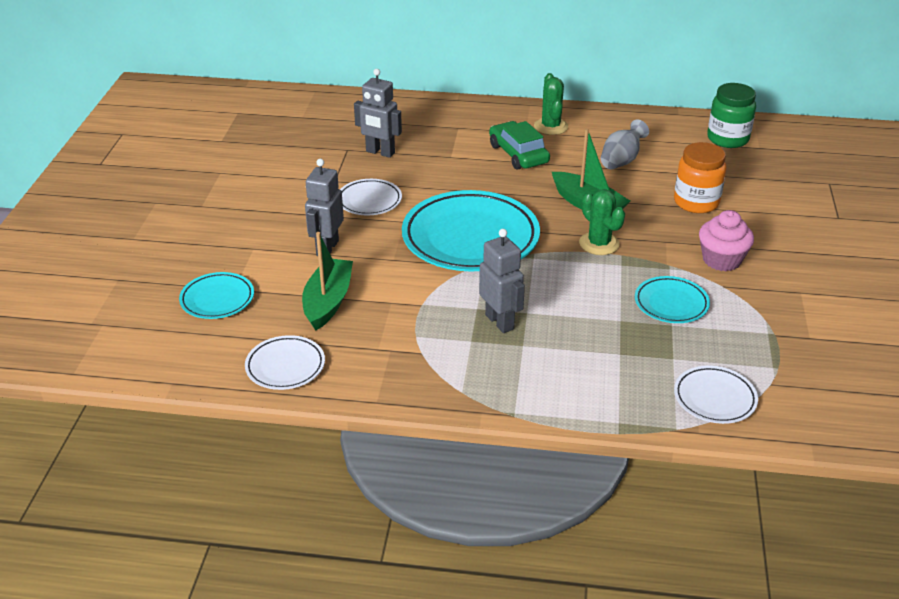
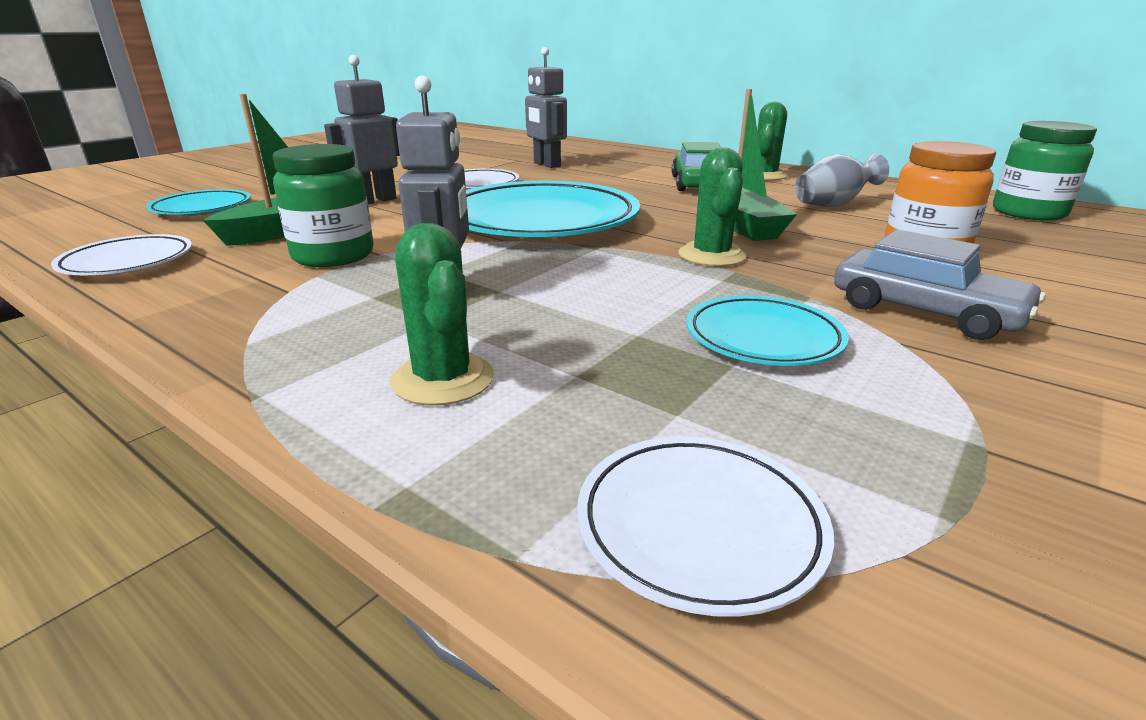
camera: 30 degrees right, 10 degrees down
pink cupcake [699,210,754,271] -> grey car [834,229,1046,340]
none -> green jar [273,144,374,267]
none -> green cactus [390,223,494,406]

